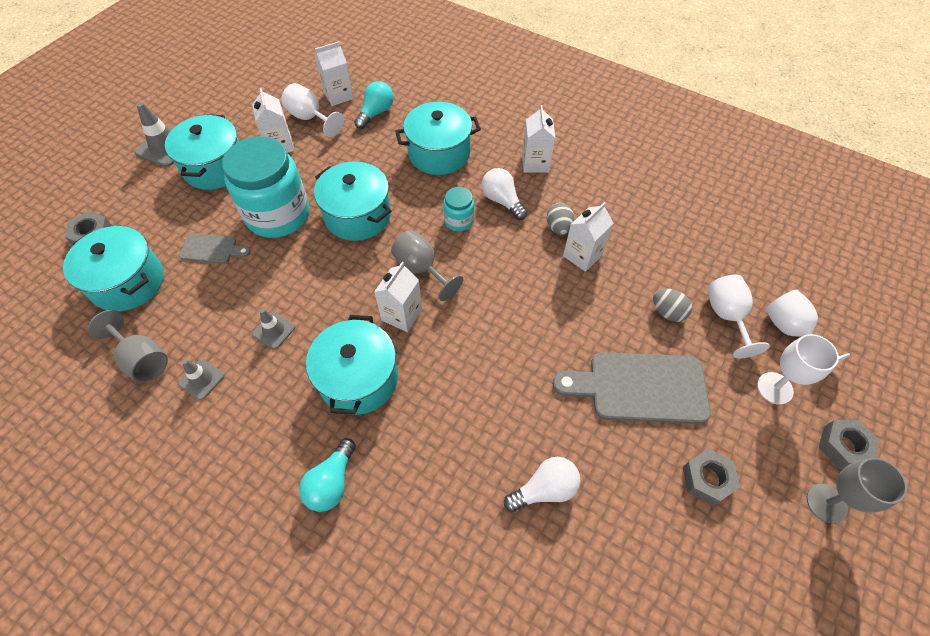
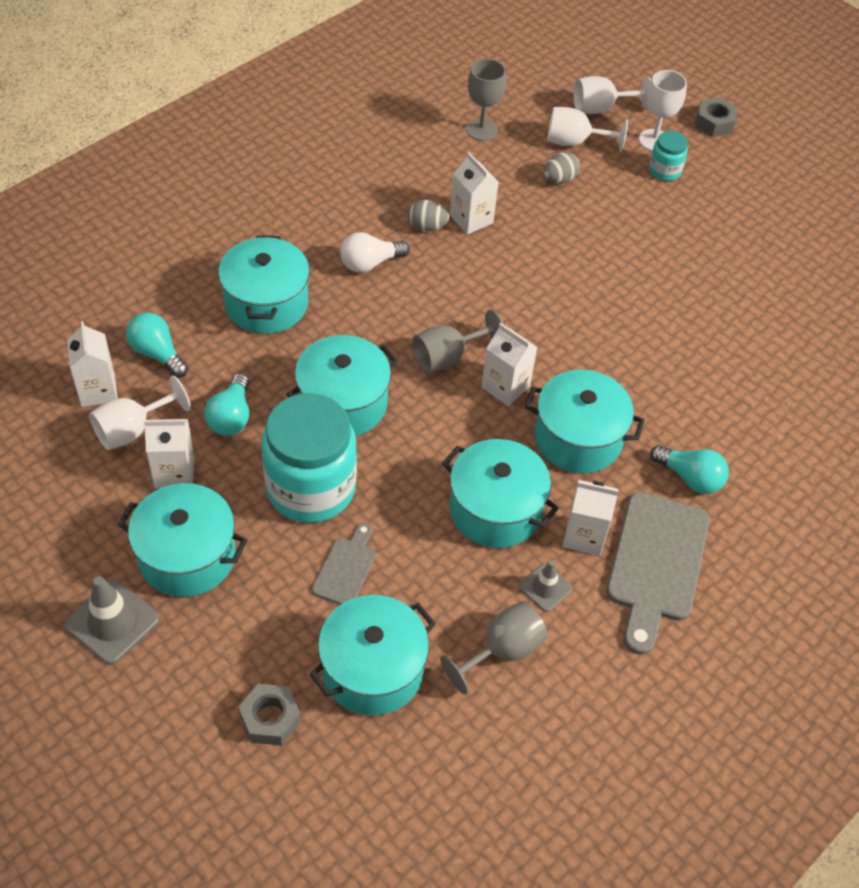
camera: 80 degrees left, 5 degrees down
grey traffic cone [252,309,295,349] -> turquoise pot [442,439,559,548]
turquoise jar [443,187,474,231] -> turquoise jar moved to [649,131,688,181]
white light bulb [504,457,581,512] -> none
white carton [522,105,555,173] -> white carton moved to [563,480,619,556]
grey cutting board [553,352,711,424] -> grey cutting board moved to [606,492,710,655]
grey nut [683,449,740,505] -> none
grey goblet [807,458,907,523] -> grey goblet moved to [466,59,506,141]
none -> turquoise light bulb [204,374,249,436]

